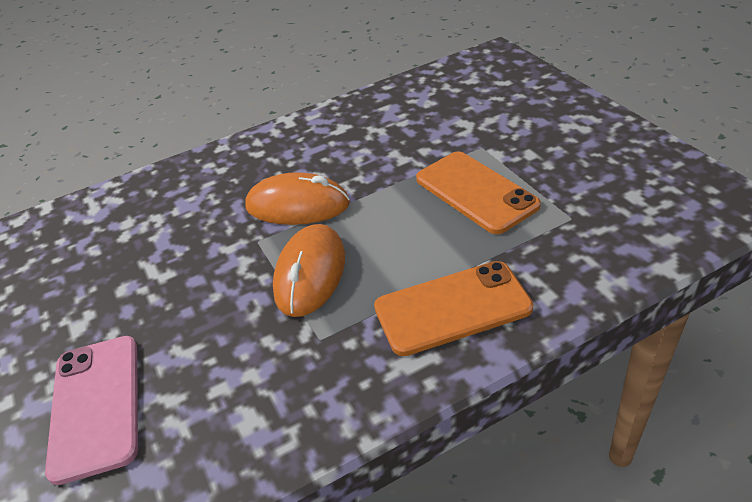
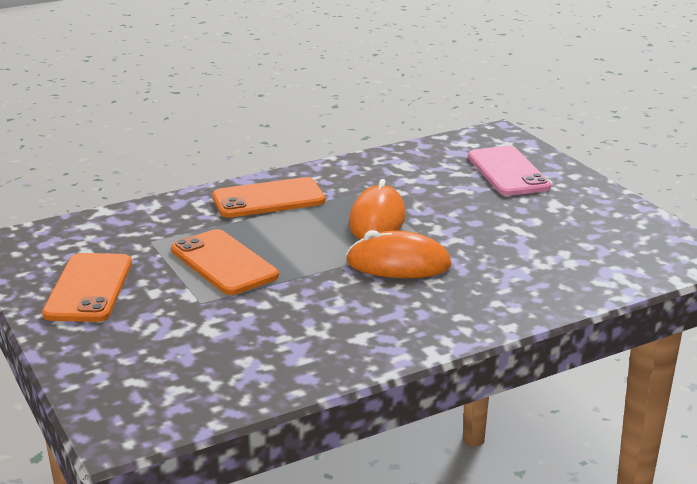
camera: 175 degrees right, 15 degrees down
none -> orange phone [42,253,132,322]

